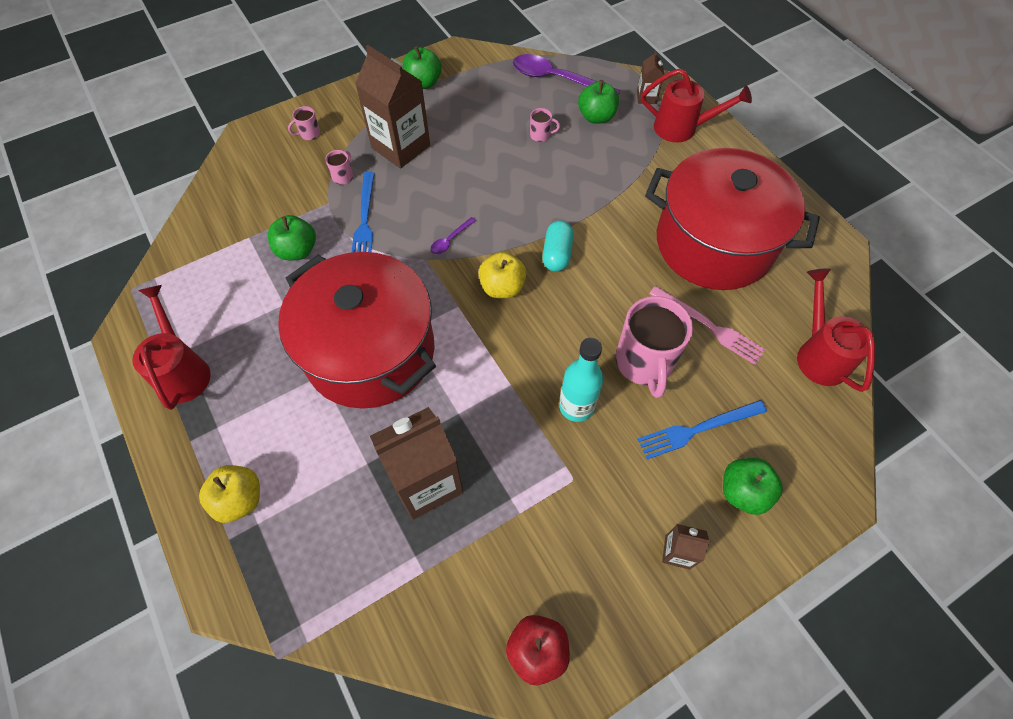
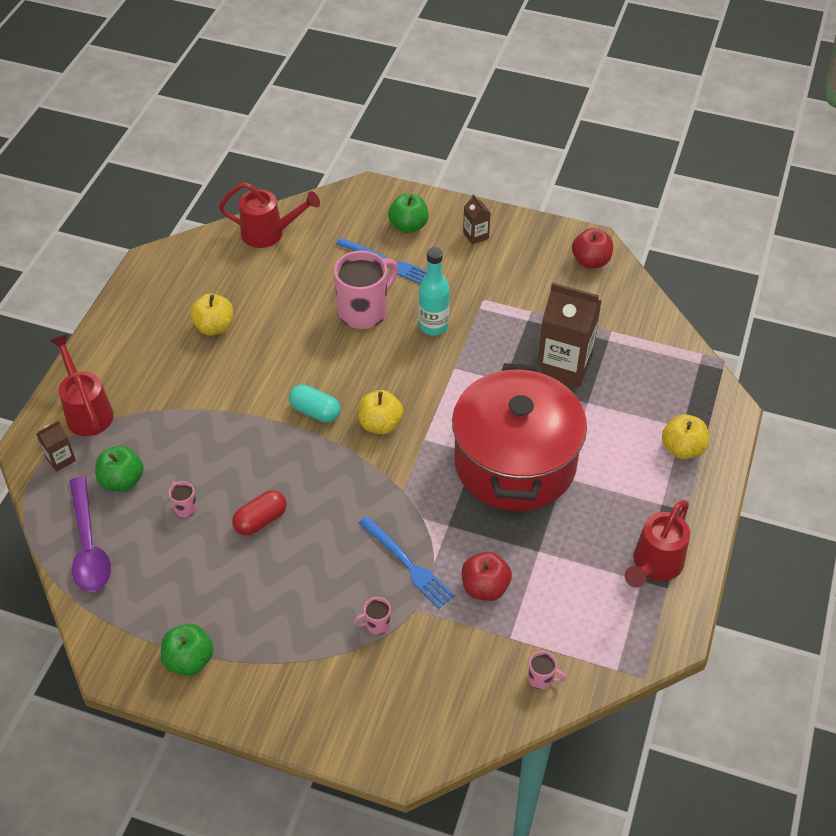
camera: 130 degrees left, 10 degrees down
green apple [268,215,316,260] -> red apple [462,552,512,601]
pink mug [288,106,320,140] -> pink mug moved to [528,651,566,689]
blue fork [352,172,375,253] -> blue fork turned 90 degrees clockwise [359,516,455,608]
brown carton [355,45,430,168] -> none
purple spoon [430,217,476,254] -> none
turquoise capsule [542,220,573,272] -> turquoise capsule turned 60 degrees clockwise [289,385,340,423]
red pot [645,148,820,290] -> yellow apple [190,293,233,335]
pink fork [649,286,766,365] -> none
red watering can [797,268,875,392] -> red watering can turned 120 degrees counterclockwise [219,182,320,248]
none -> red capsule [232,490,287,536]

